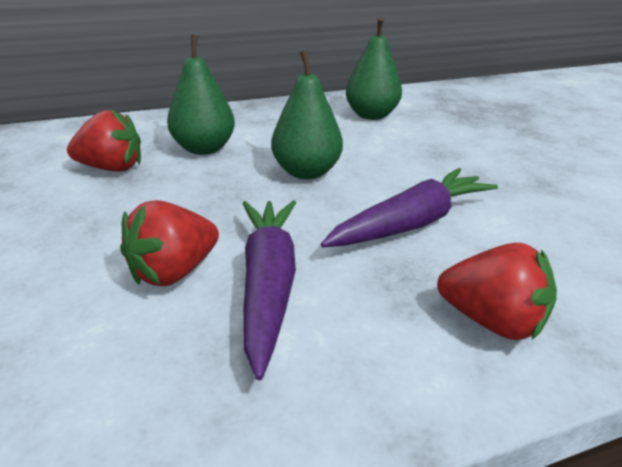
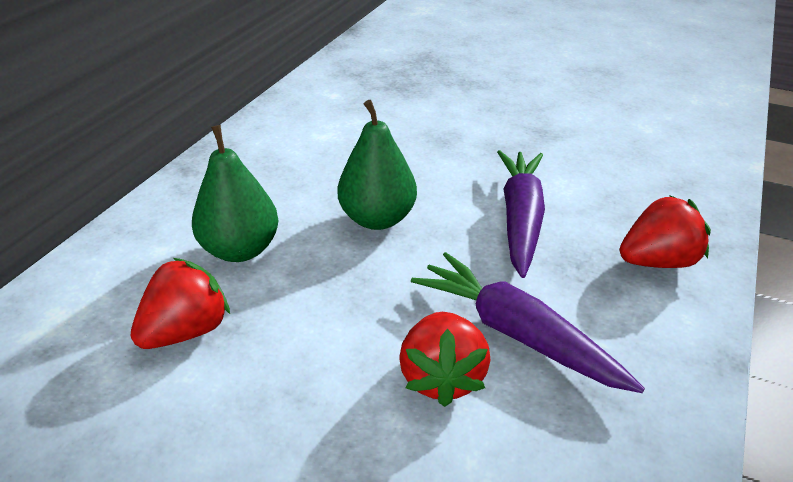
camera: 45 degrees left, 5 degrees up
green pear [346,17,402,120] -> none

